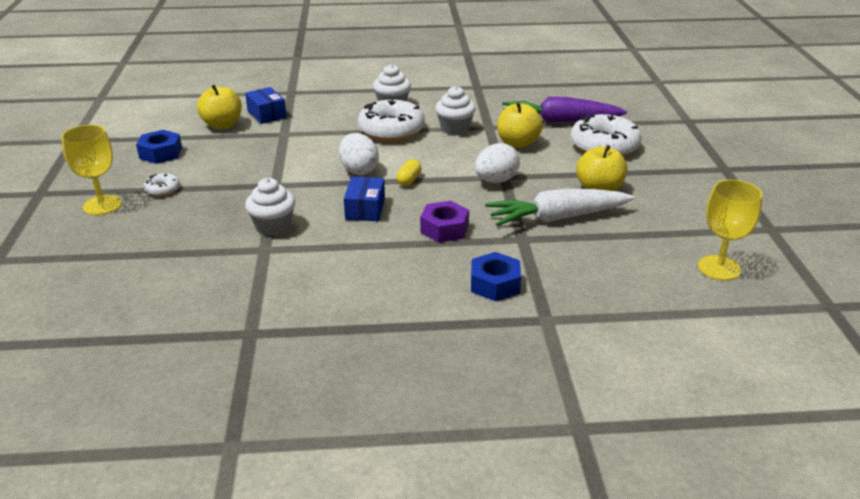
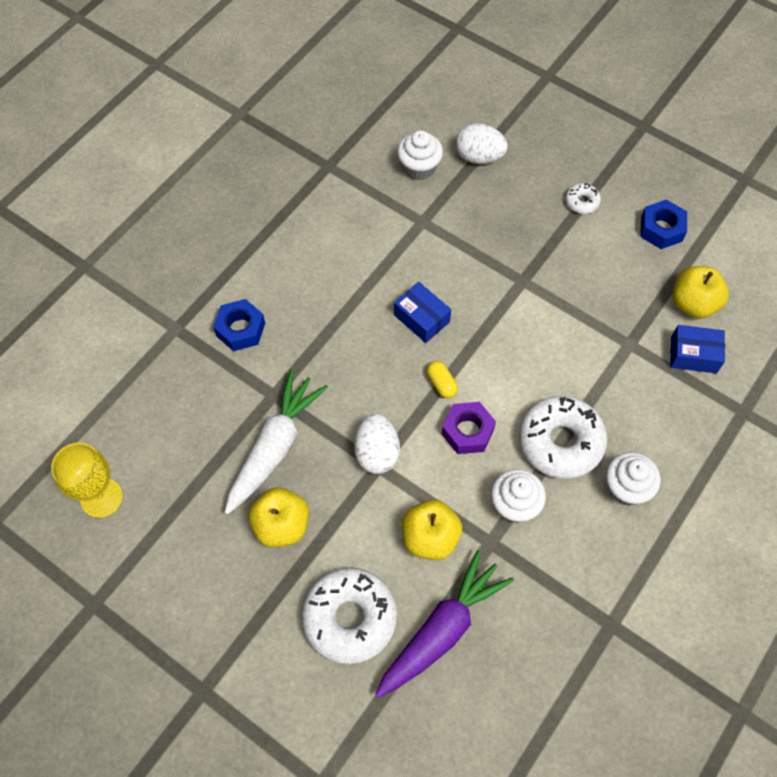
camera: 130 degrees right, 30 degrees up
yellow goblet [61,125,122,215] -> none
white cupcake [245,178,295,236] -> white cupcake moved to [397,130,443,181]
white egg [339,133,379,175] -> white egg moved to [455,123,508,164]
purple nut [420,201,469,243] -> purple nut moved to [442,402,496,454]

